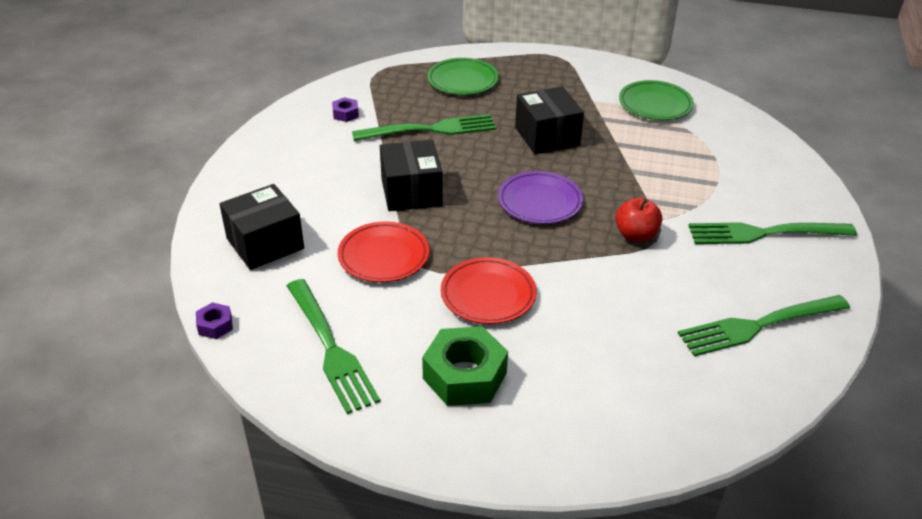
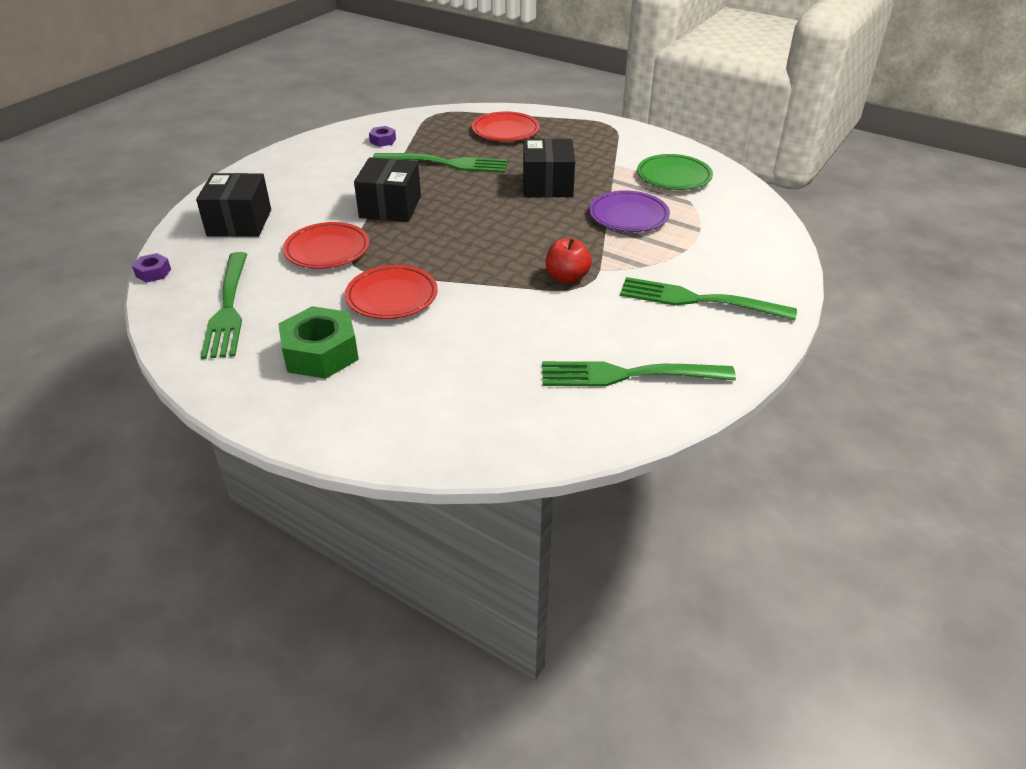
camera: 20 degrees right, 0 degrees up
black box [219,184,304,270] -> black box turned 75 degrees counterclockwise [196,173,271,237]
green plate [427,58,499,95] -> red plate [472,111,540,142]
purple plate [498,171,583,224] -> purple plate moved to [589,190,670,232]

